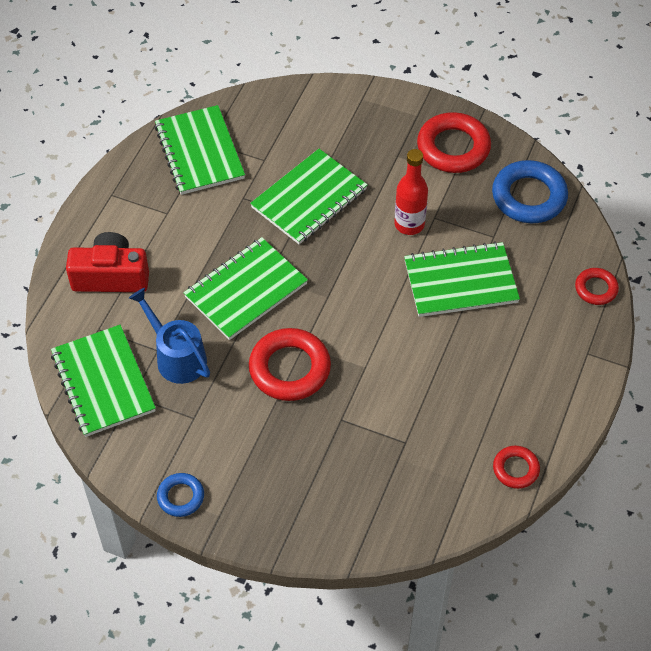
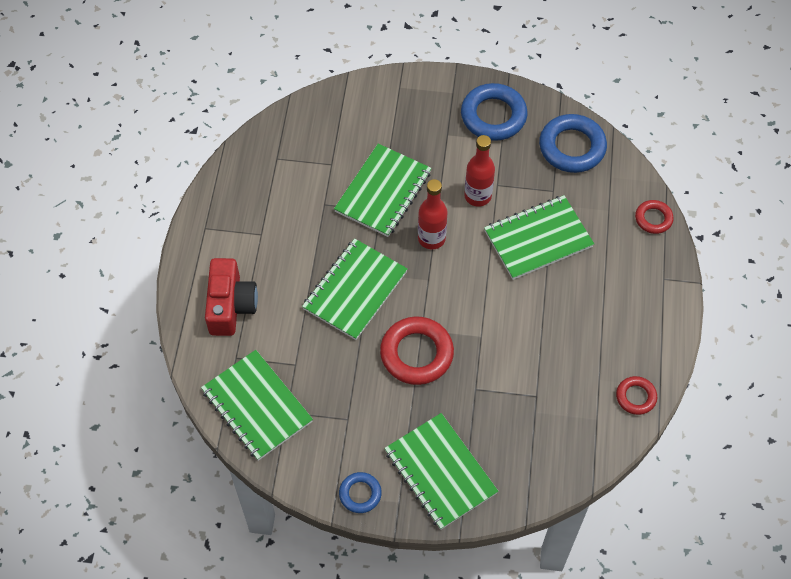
camera: 15 degrees left, 5 degrees up
red camera [66,232,149,292] -> red camera turned 105 degrees clockwise [205,258,258,336]
blue watering can [129,288,210,384] -> none
green notebook [154,105,245,195] -> green notebook moved to [384,413,498,530]
red ring [417,112,491,173] -> blue ring [461,83,528,141]
none -> red bottle [418,179,448,250]

